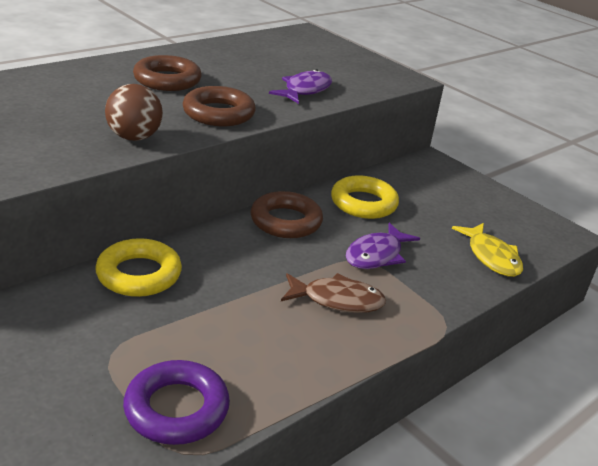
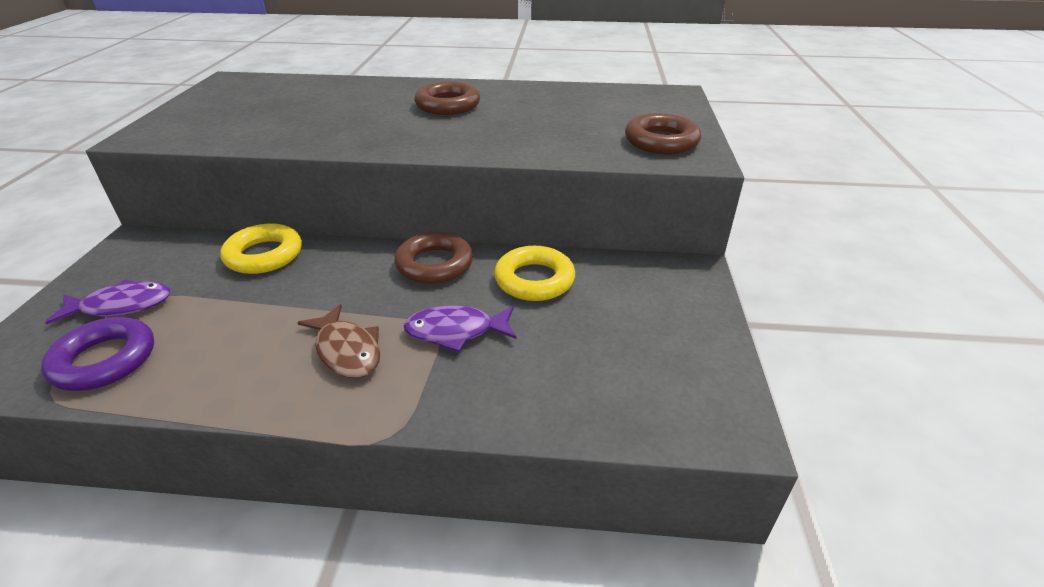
camera: 50 degrees right, 5 degrees up
brown ball [105,84,163,141] -> none
brown ring [182,86,256,126] -> brown ring moved to [625,113,701,154]
purple fish [269,69,332,104] -> purple fish moved to [45,279,170,324]
yellow fish [452,223,523,277] -> none

